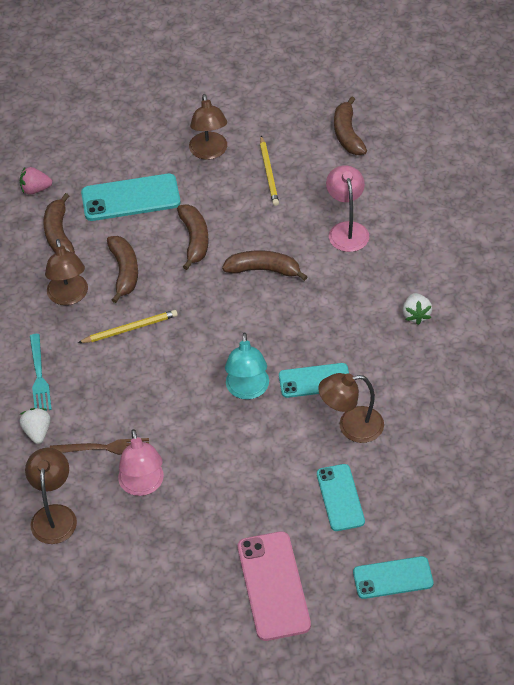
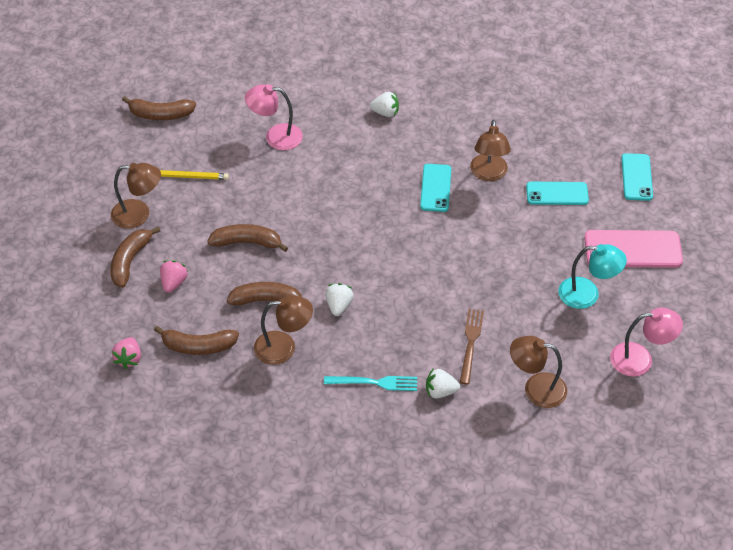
camera: 80 degrees left, 0 degrees up
yellow pencil [78,310,178,343] -> white strawberry [325,283,354,316]
turquoise phone [81,174,180,221] -> pink strawberry [160,260,188,293]
pink lamp [118,429,164,496] -> pink lamp moved to [610,308,683,377]
brown banana [222,251,308,281] -> brown banana moved to [110,227,160,288]
turquoise lamp [225,332,269,399] -> turquoise lamp moved to [558,244,627,309]

